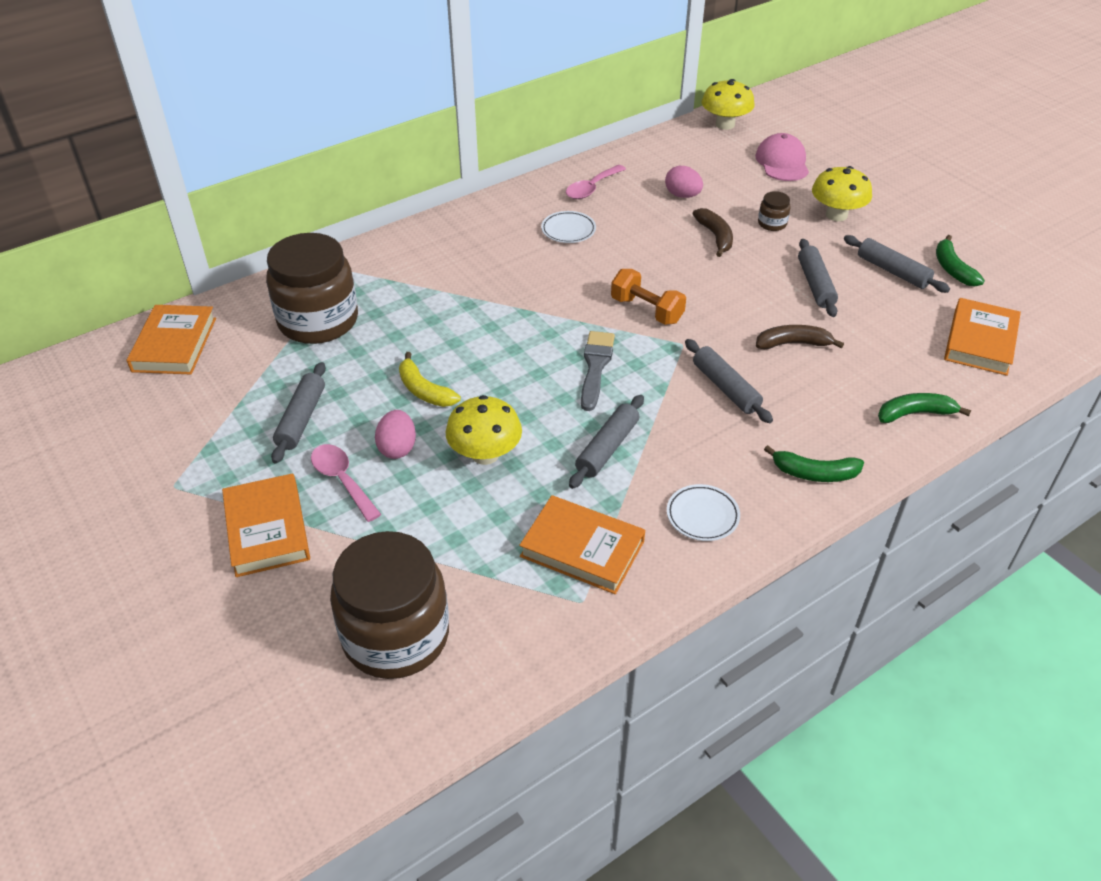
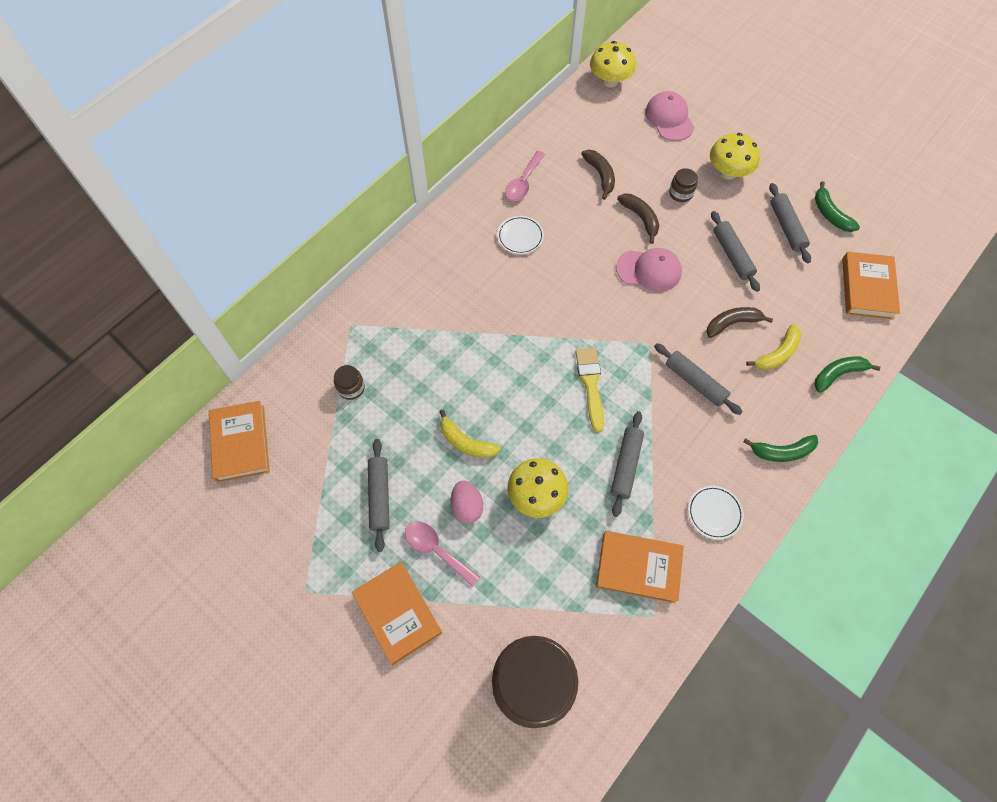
camera: 15 degrees left, 20 degrees up
brown jar [266,233,358,344] -> brown jar [334,365,365,400], size x0.40
grey brush [581,331,615,411] -> yellow brush [575,348,604,432]
orange dumbbell [611,269,686,325] -> none
pink egg [665,166,703,198] -> brown banana [581,150,615,200]
grey rolling pin [844,235,950,293] -> grey rolling pin turned 45 degrees clockwise [769,183,811,263]
none -> pink cap [616,248,682,292]
none -> yellow banana [746,324,801,370]

